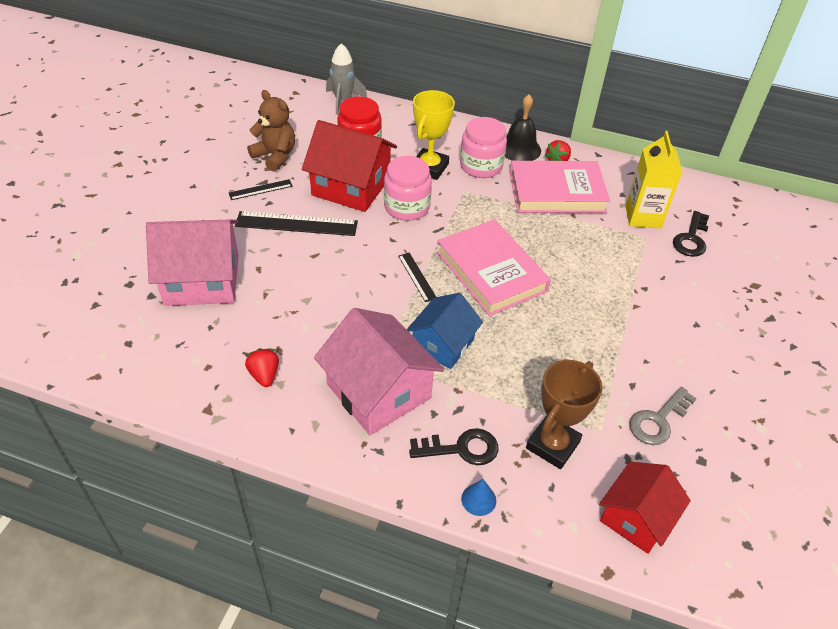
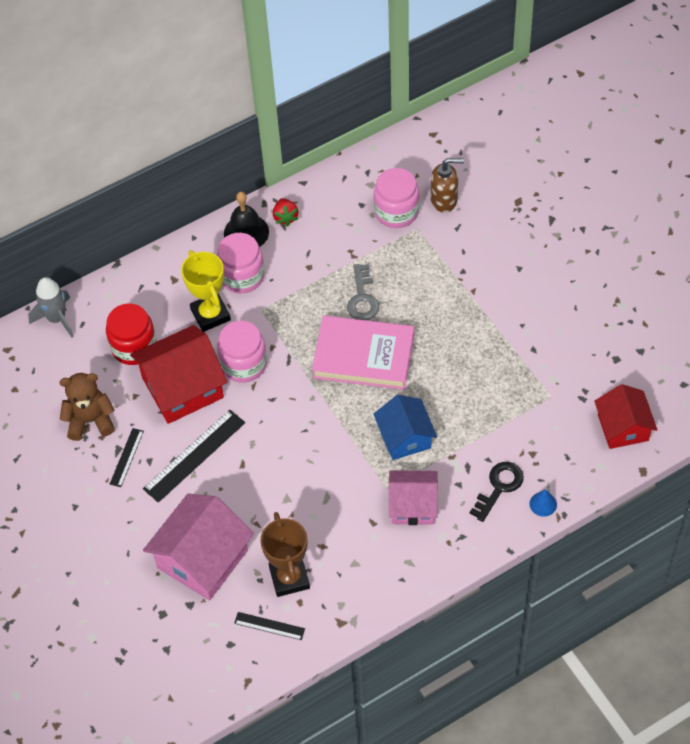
camera: 45 degrees left, 10 degrees up
red strawberry [245,348,279,387] -> none
pink house [314,308,444,435] -> pink house [389,471,438,525], size x0.65
black ruler [398,253,436,302] -> black ruler moved to [234,612,305,640]
pink book [510,161,610,213] -> none
brown trophy [526,360,603,469] -> brown trophy moved to [260,512,310,597]
yellow carton [626,131,683,229] -> pink jar [374,168,419,228]
grey key [629,387,697,445] -> grey key moved to [347,264,379,320]
black key [673,211,709,257] -> brown soap dispenser [431,158,464,213]

